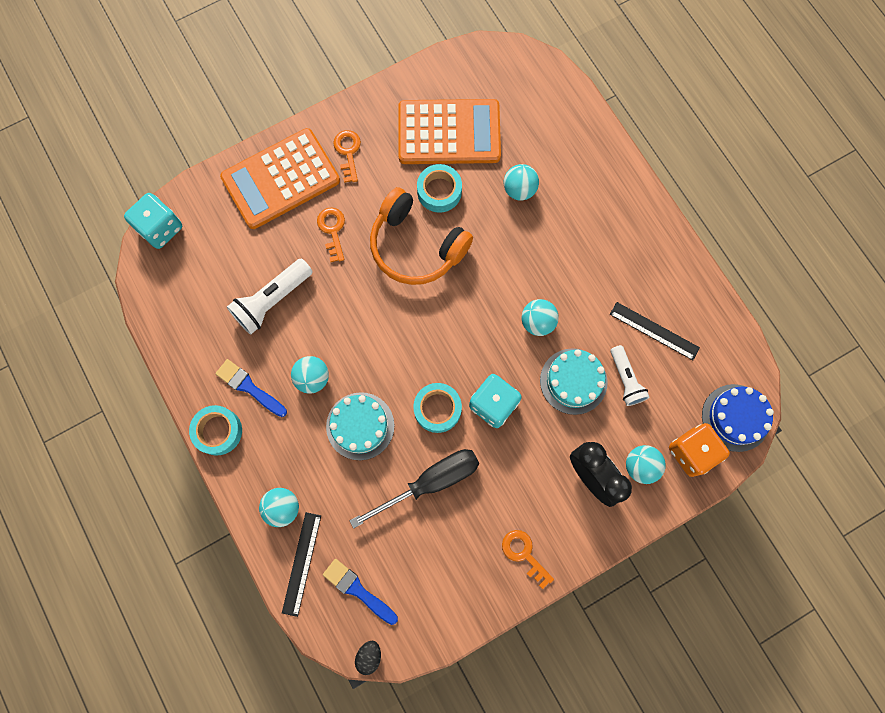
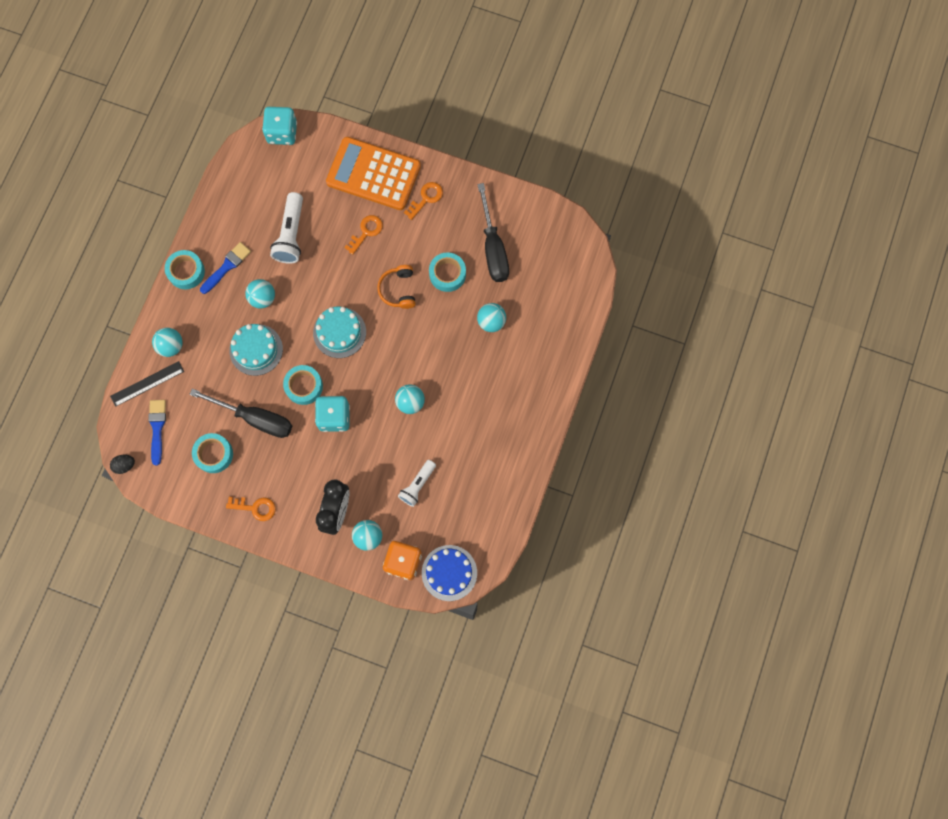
camera: 50 degrees right, 0 degrees up
blue brush [215,359,287,417] -> blue brush turned 45 degrees clockwise [200,242,251,294]
white flashlight [227,258,313,335] -> white flashlight turned 90 degrees counterclockwise [270,192,303,264]
orange headphones [370,187,473,285] -> orange headphones [377,265,416,309], size x0.56
orange calculator [398,99,501,164] -> black screwdriver [477,183,509,282]
orange key [502,530,554,589] -> orange key turned 90 degrees clockwise [226,497,276,521]
turquoise cake [540,348,607,415] -> turquoise cake moved to [313,307,366,358]
black ruler [610,302,700,360] -> none
none -> turquoise tape [192,433,233,473]

